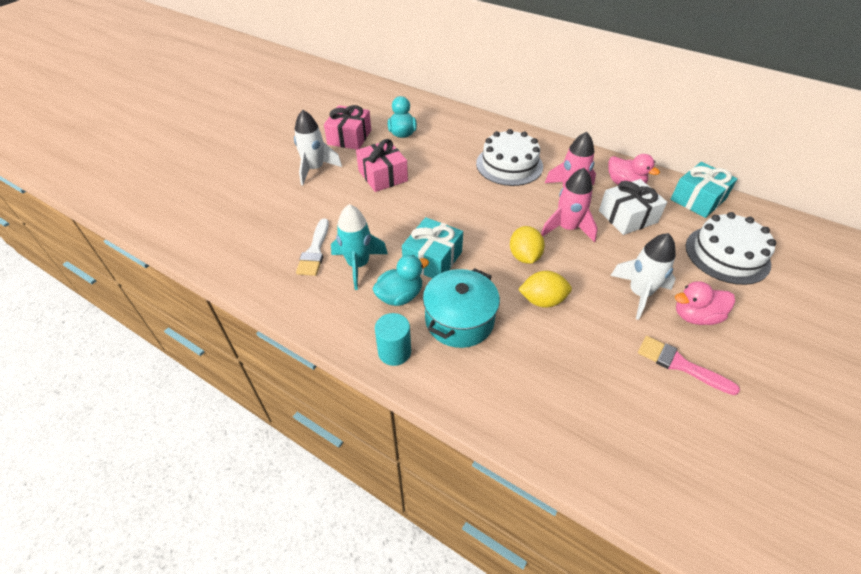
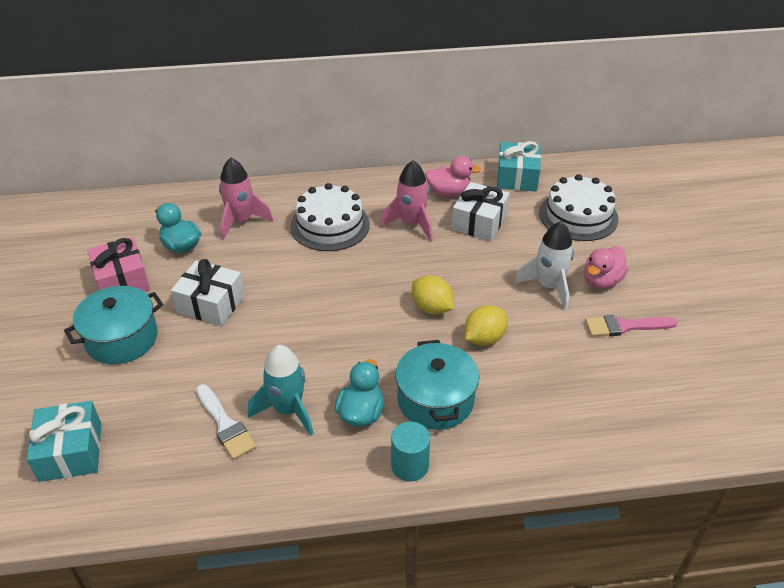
camera: 40 degrees left, 5 degrees down
white rocket [294,110,342,185] -> turquoise pot [64,286,163,364]
pink gift [356,139,408,192] -> white gift [171,259,245,326]
turquoise gift [402,217,463,278] -> turquoise gift moved to [27,401,101,482]
pink rocket [541,168,598,242] -> pink rocket moved to [219,158,273,240]

